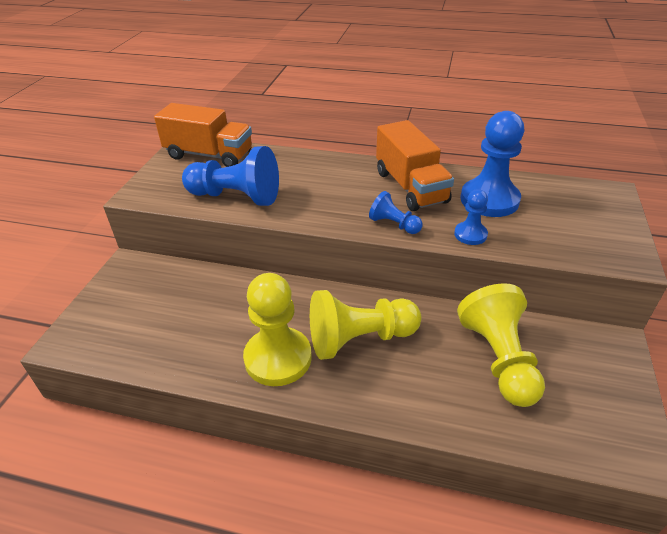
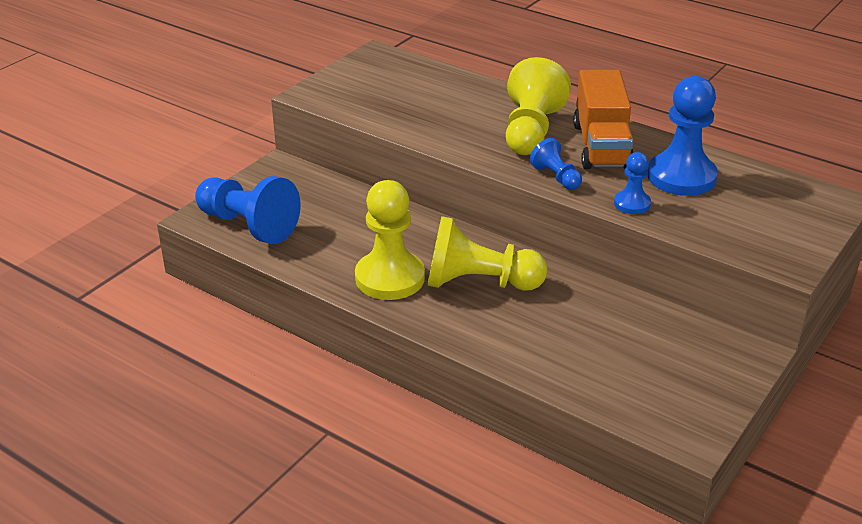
camera: 20 degrees right, 5 degrees down
orange truck [154,103,252,167] -> none
blue pawn [182,146,279,206] -> blue pawn moved to [195,176,301,244]
yellow pawn [457,283,545,407] -> yellow pawn moved to [506,57,571,155]

